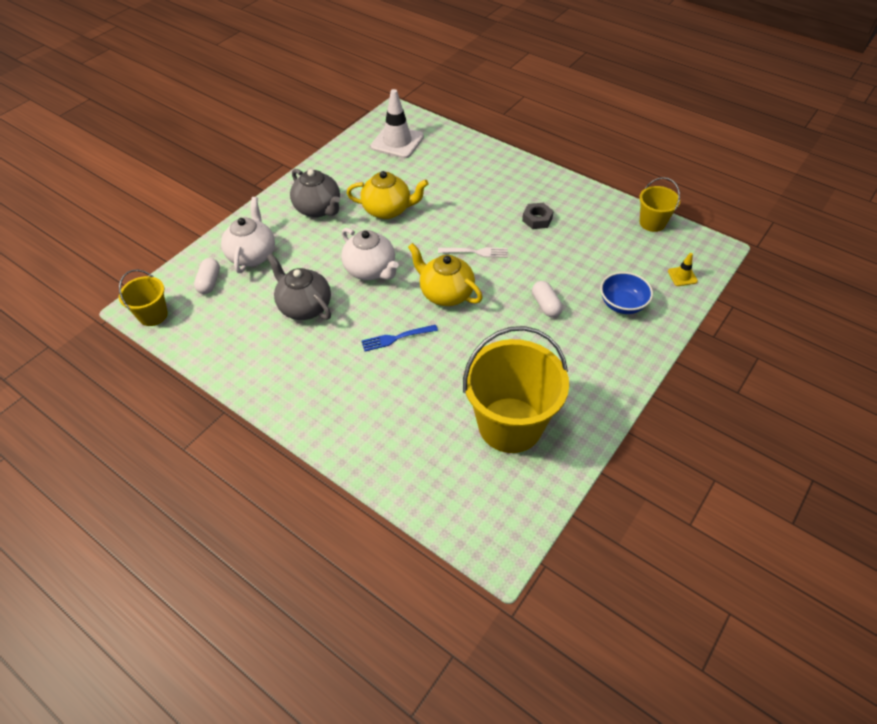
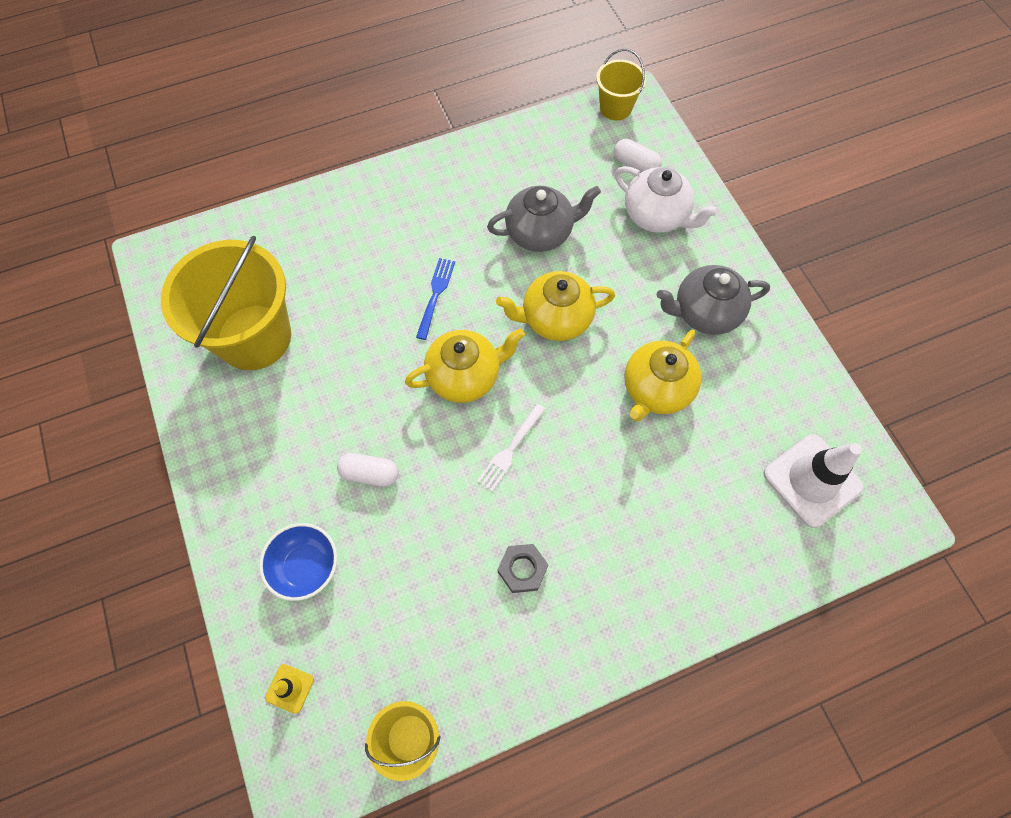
camera: 120 degrees right, 15 degrees up
white teapot [341,228,399,280] -> yellow teapot [496,271,615,341]

